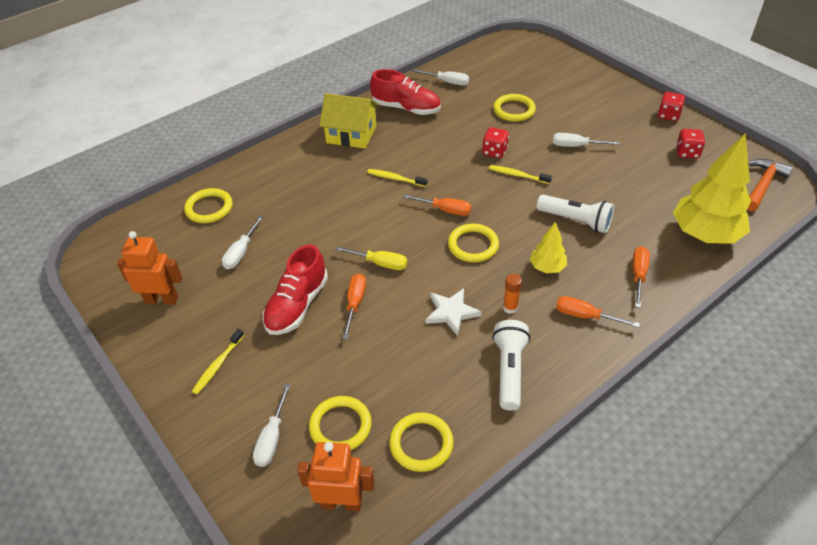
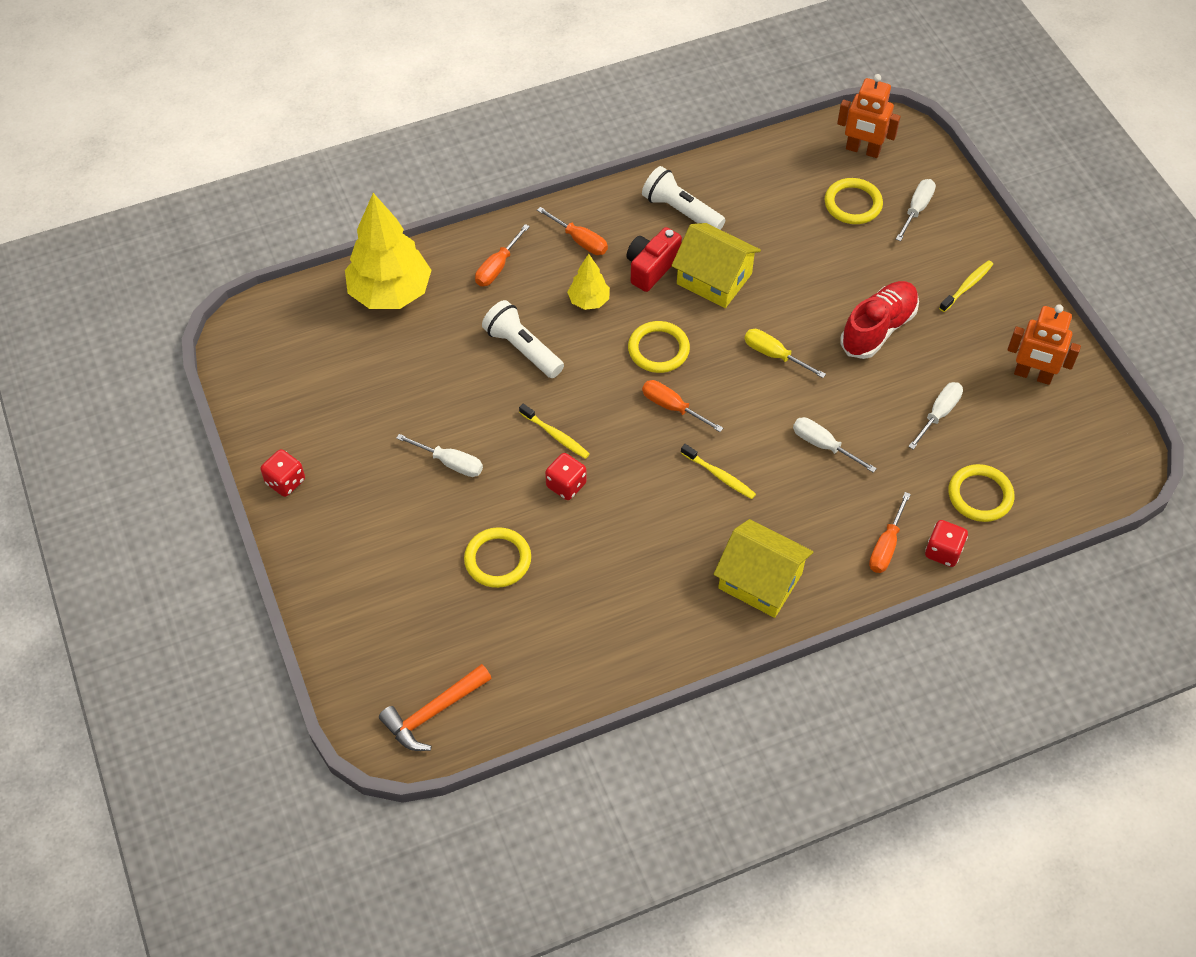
camera: 165 degrees left, 10 degrees up
orange screwdriver [342,273,366,339] -> orange screwdriver moved to [869,492,911,573]
red shoe [370,69,441,115] -> none
yellow ring [389,412,454,472] -> none
white screwdriver [413,69,469,85] -> white screwdriver moved to [793,417,877,473]
white star [425,288,482,336] -> yellow house [671,223,761,308]
white flashlight [492,320,530,411] -> white flashlight turned 105 degrees clockwise [642,166,725,230]
orange glue stick [503,274,522,314] -> red camera [626,227,682,292]
red dice [676,129,705,159] -> red dice moved to [925,520,968,567]
orange hammer [747,159,793,211] -> orange hammer moved to [379,664,492,751]

